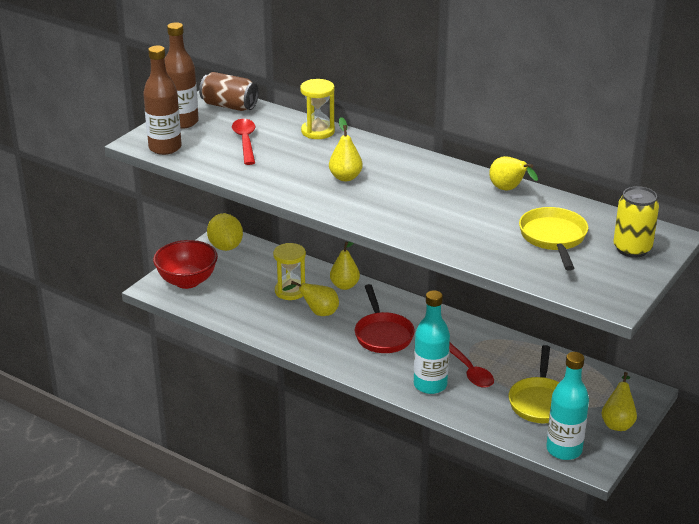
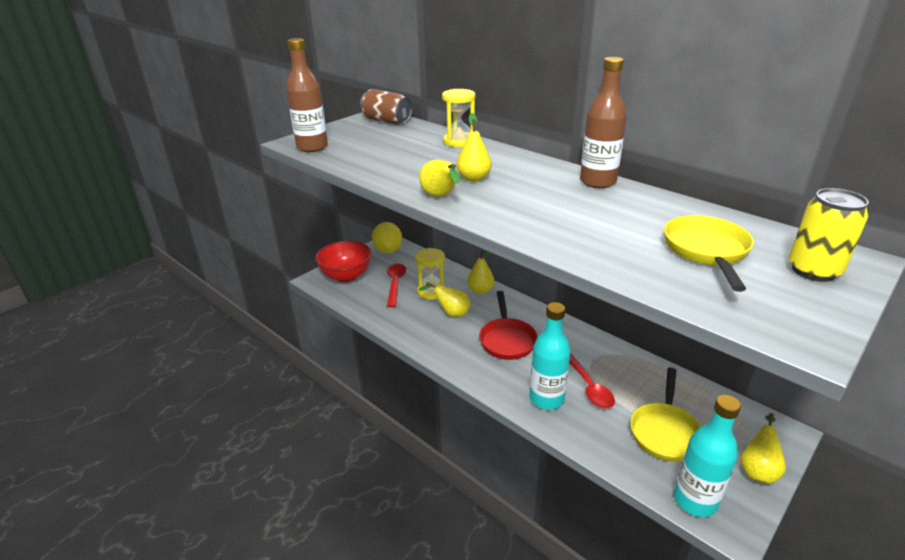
camera: 10 degrees right, 0 degrees up
brown bottle [165,22,199,129] -> brown bottle moved to [580,57,627,188]
red spoon [232,119,255,165] -> red spoon moved to [387,264,406,307]
yellow pear [489,156,538,191] -> yellow pear moved to [419,160,460,197]

